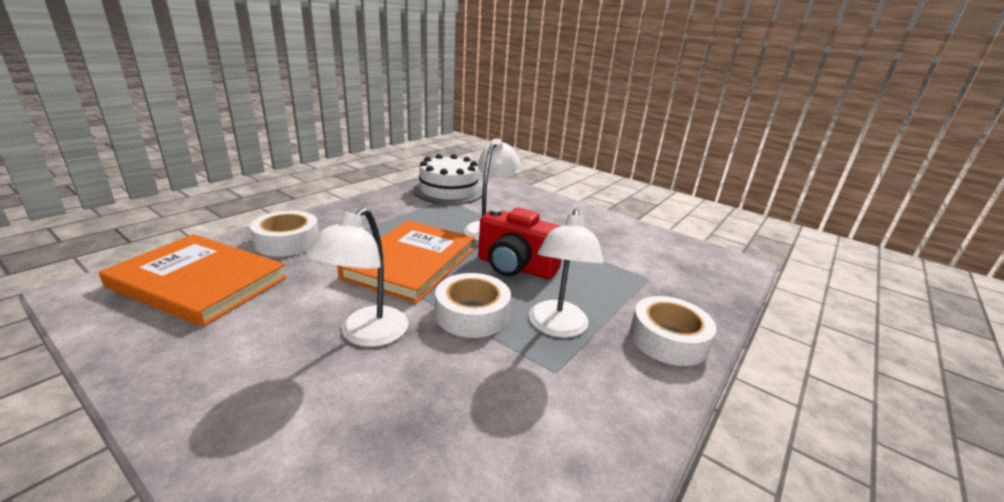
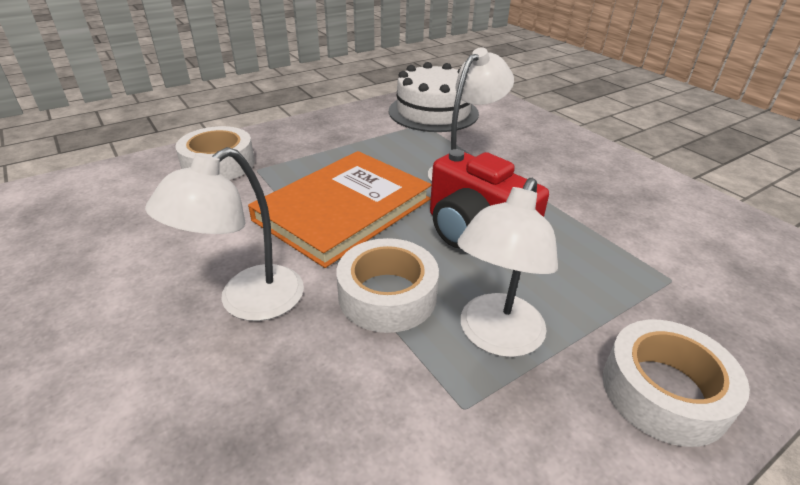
camera: 20 degrees right, 10 degrees up
orange book [99,234,287,327] -> none

